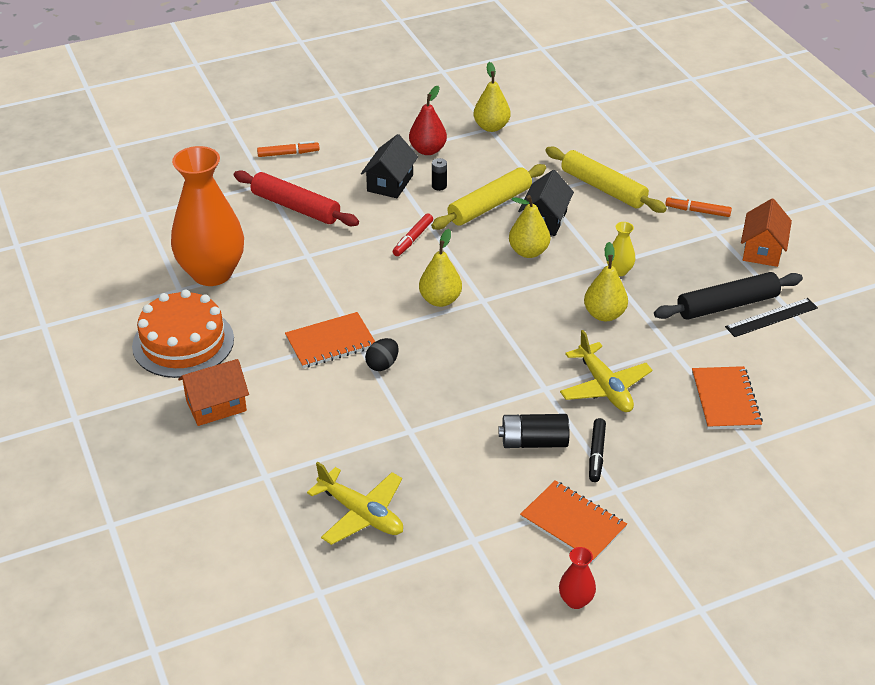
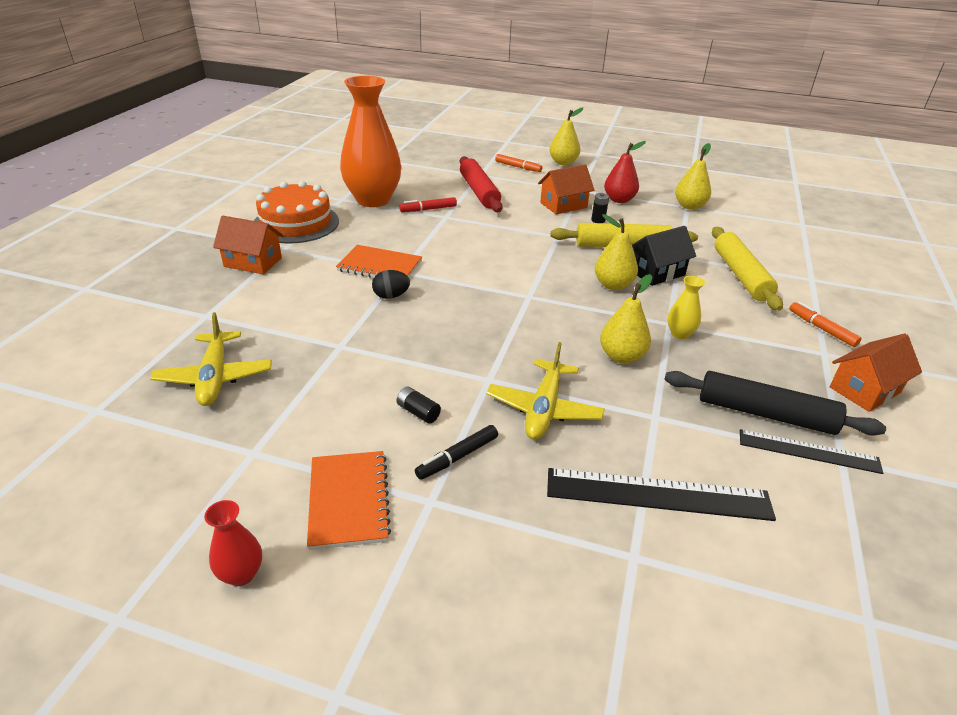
camera: 40 degrees right, 5 degrees down
black house [361,134,418,198] -> orange house [538,164,594,214]
red marker [393,213,433,256] -> red marker moved to [399,197,457,212]
yellow pear [419,229,462,307] -> yellow pear moved to [550,108,583,165]
black battery [498,414,569,448] -> black battery [397,387,441,424], size x0.56
orange notebook [692,366,763,429] -> black ruler [547,468,776,521]

